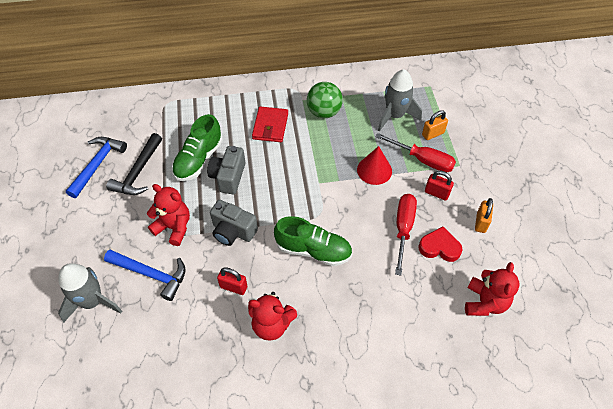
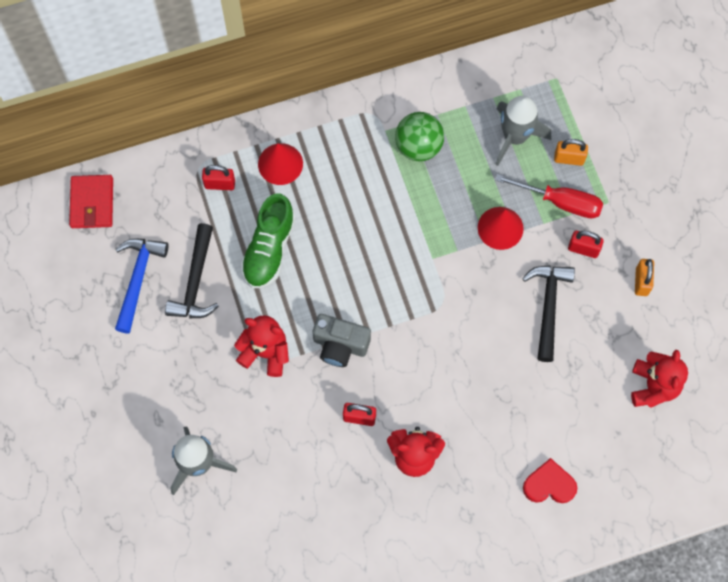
camera: 10 degrees left, 15 degrees up
blue hammer [104,250,186,301] -> none
grey camera [207,146,246,194] -> none
red wallet [252,106,288,142] -> red wallet moved to [69,175,113,228]
green shoe [274,216,352,266] -> none
red screwdriver [395,194,417,276] -> black hammer [522,266,575,362]
red heart [418,226,463,262] -> red heart moved to [523,458,577,503]
orange padlock [422,110,448,140] -> orange padlock turned 45 degrees clockwise [554,139,588,166]
none -> red padlock [202,165,235,190]
none -> red cone [258,143,303,185]

